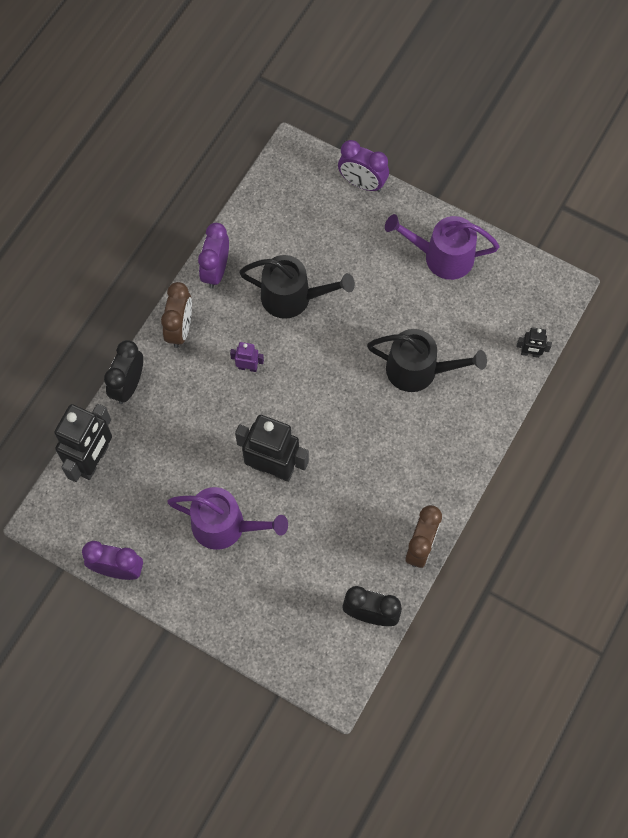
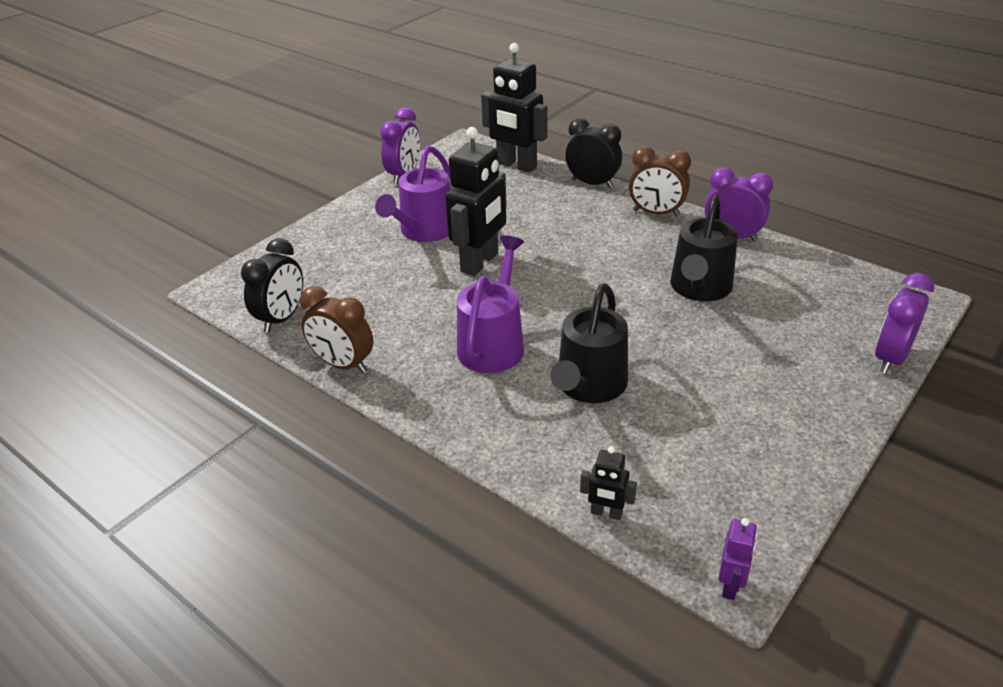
camera: 100 degrees right, 30 degrees down
purple robot [230,342,264,372] -> purple robot moved to [718,518,757,600]
purple watering can [385,214,499,280] -> purple watering can moved to [457,235,524,373]
black robot [517,327,552,358] -> black robot turned 90 degrees counterclockwise [580,446,637,520]

